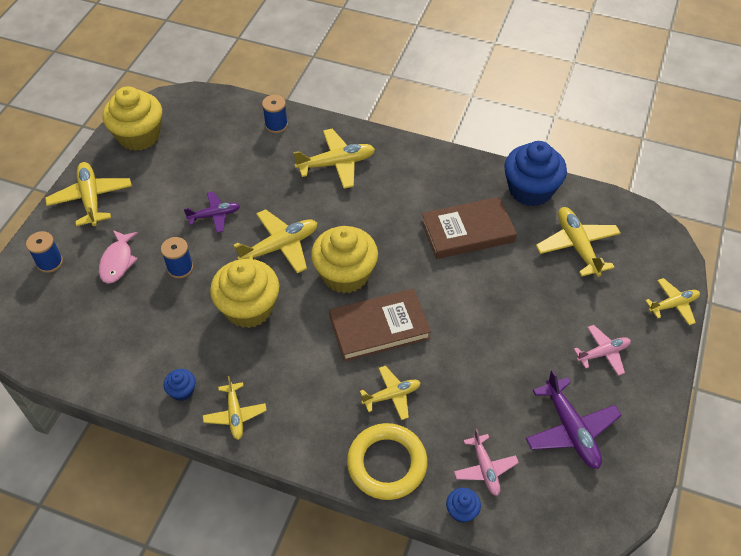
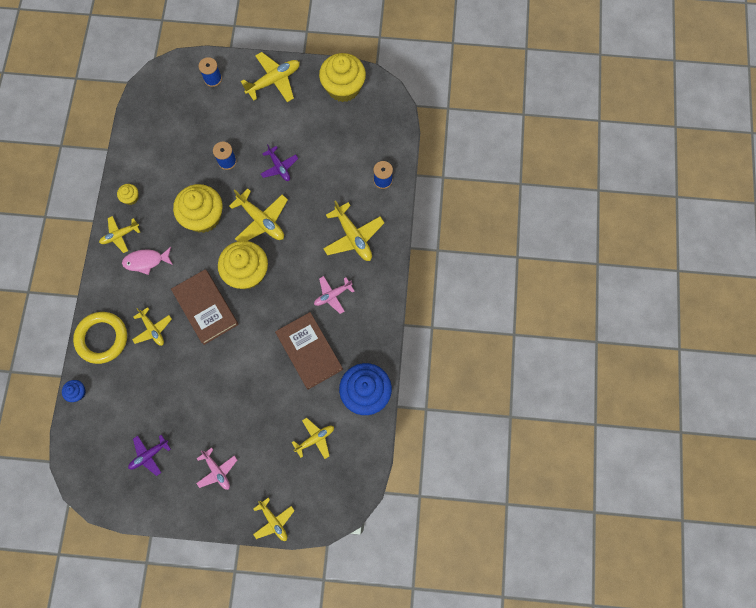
camera: 75 degrees right, 20 degrees up
pink fish [99,230,138,283] -> pink fish moved to [122,247,173,275]
blue cupcake [163,369,196,401] -> yellow cupcake [117,184,139,205]
pink plane [454,429,519,496] -> pink plane moved to [314,276,354,314]
purple plane [526,370,622,469] -> purple plane [128,435,171,476], size x0.63
yellow plane [536,207,621,277] -> yellow plane [292,418,334,459], size x0.63

